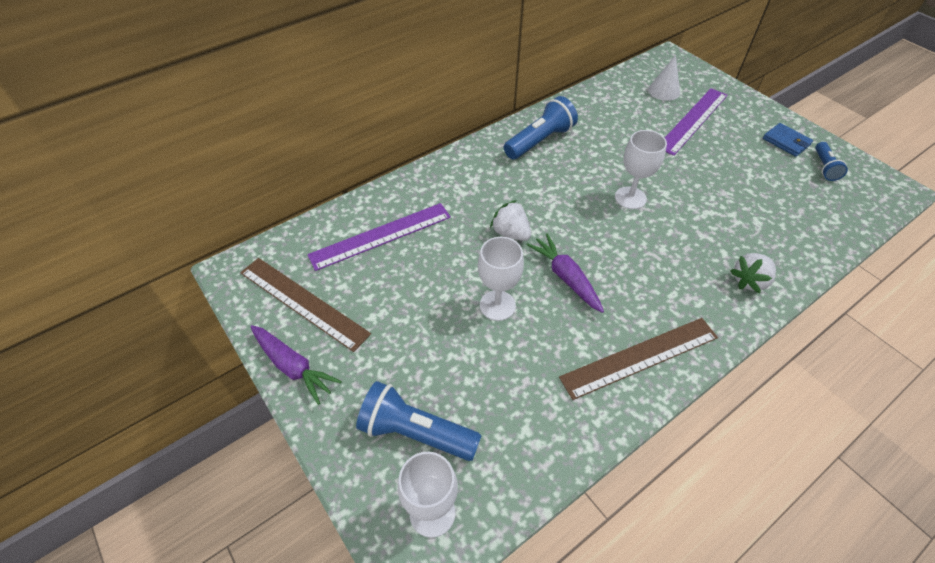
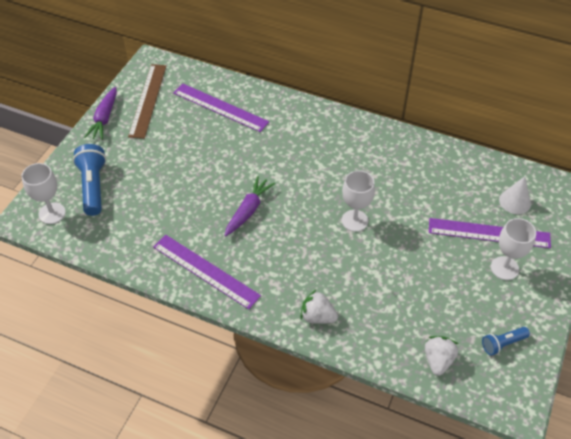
camera: 60 degrees right, 0 degrees up
white goblet [478,237,524,321] -> white goblet moved to [491,218,536,280]
white strawberry [490,200,531,241] -> white strawberry moved to [425,336,458,376]
blue flashlight [504,96,578,159] -> none
brown ruler [559,318,718,400] -> purple ruler [153,235,261,309]
blue wallet [763,123,813,157] -> none

